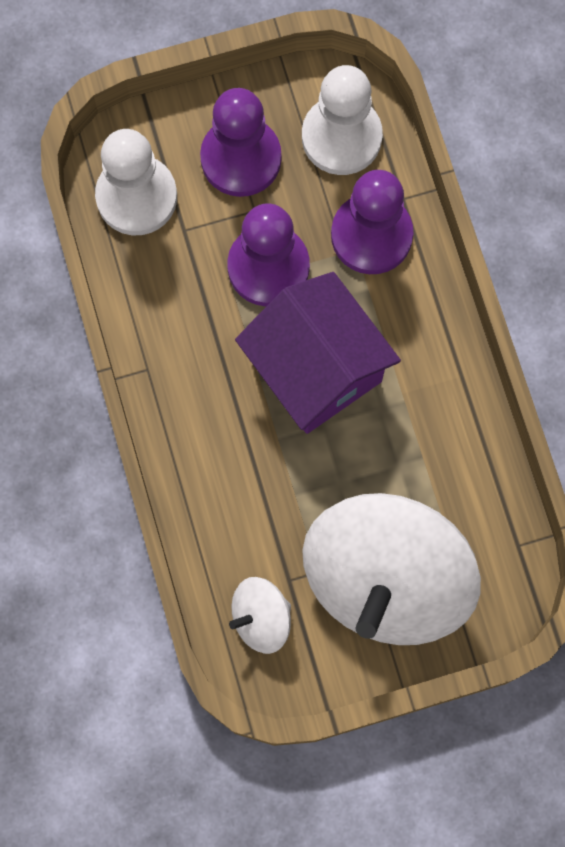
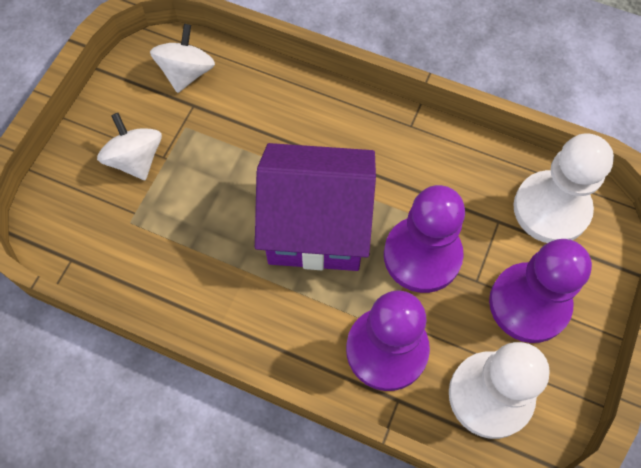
camera: 130 degrees right, 10 degrees down
white spinning top [302,493,481,645] -> white spinning top [97,113,162,180], size x0.44

